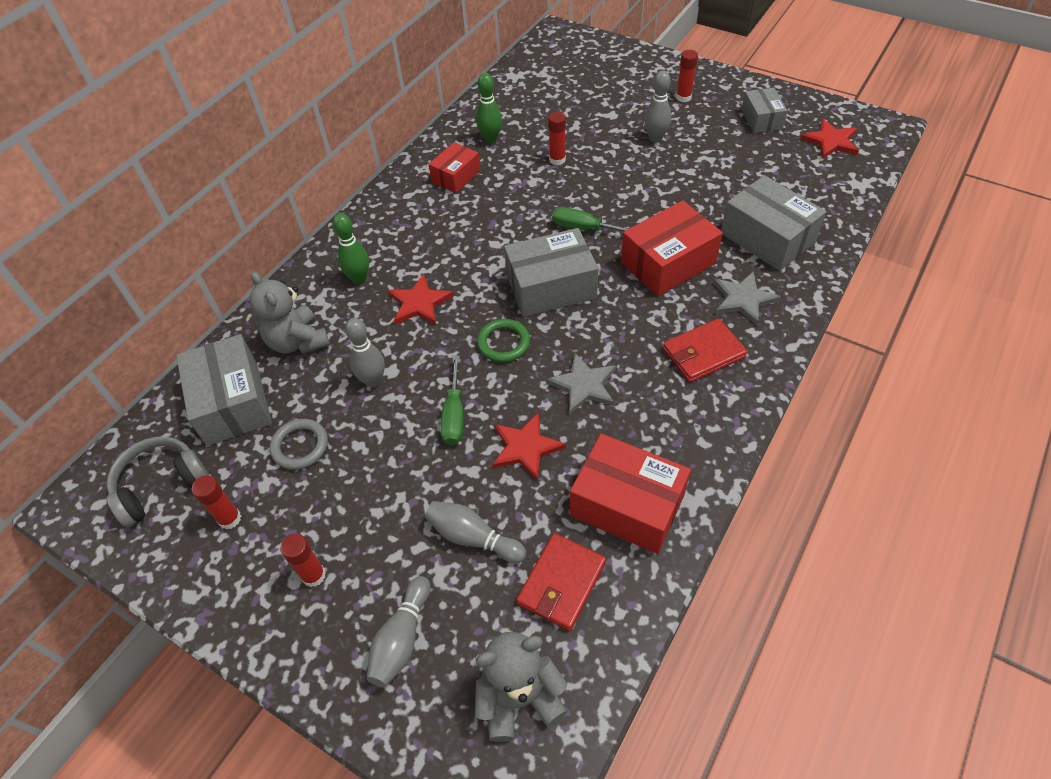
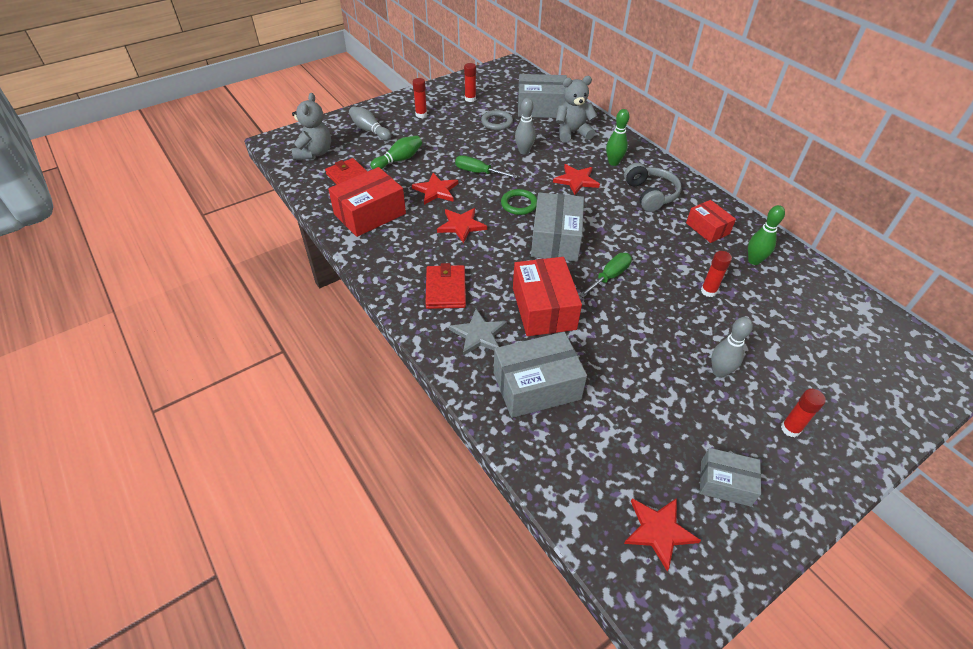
camera: 110 degrees right, 5 degrees down
grey headphones [106,437,209,528] -> grey headphones moved to [624,163,681,212]
grey bowling pin [425,501,526,563] -> green bowling pin [371,136,422,169]
grey star [546,353,616,415] -> red star [437,208,487,243]

